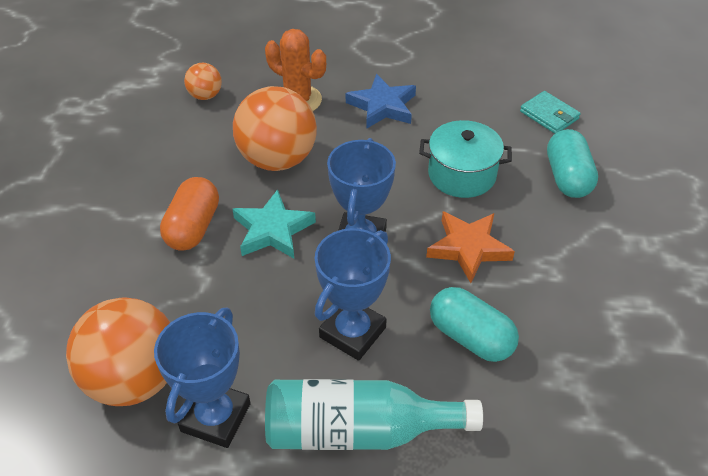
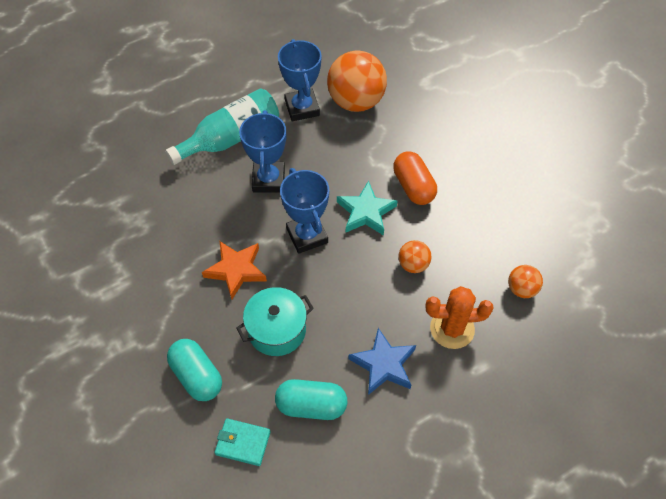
camera: 145 degrees right, 10 degrees up
orange ball [233,86,317,171] -> orange ball [398,240,432,273], size x0.49
turquoise capsule [430,287,519,362] -> turquoise capsule moved to [275,379,348,420]

